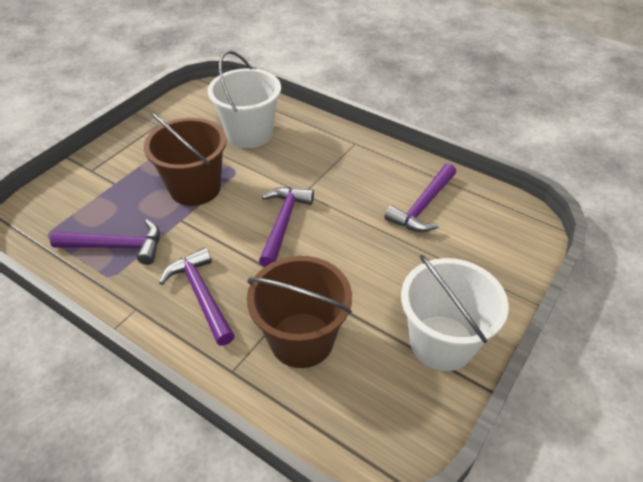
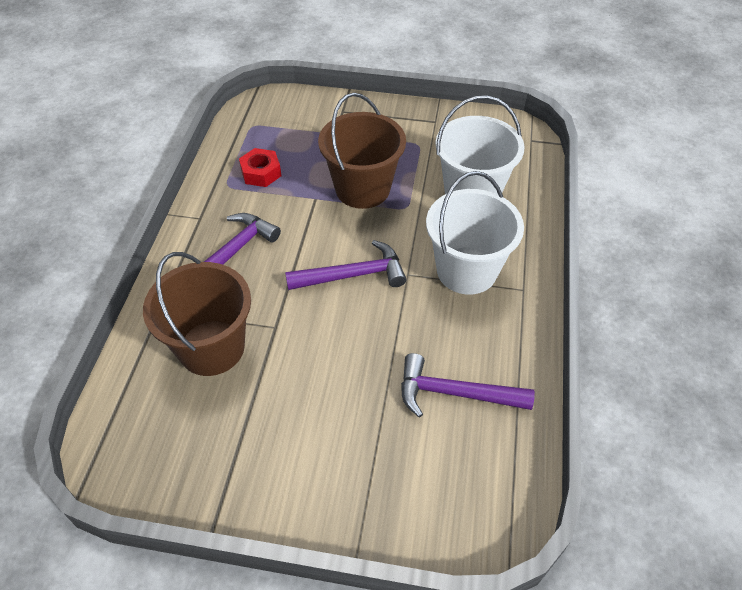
camera: 65 degrees right, 5 degrees up
purple hammer [50,219,160,265] -> red nut [239,148,281,187]
white bucket [401,254,509,371] -> white bucket moved to [426,171,524,295]

